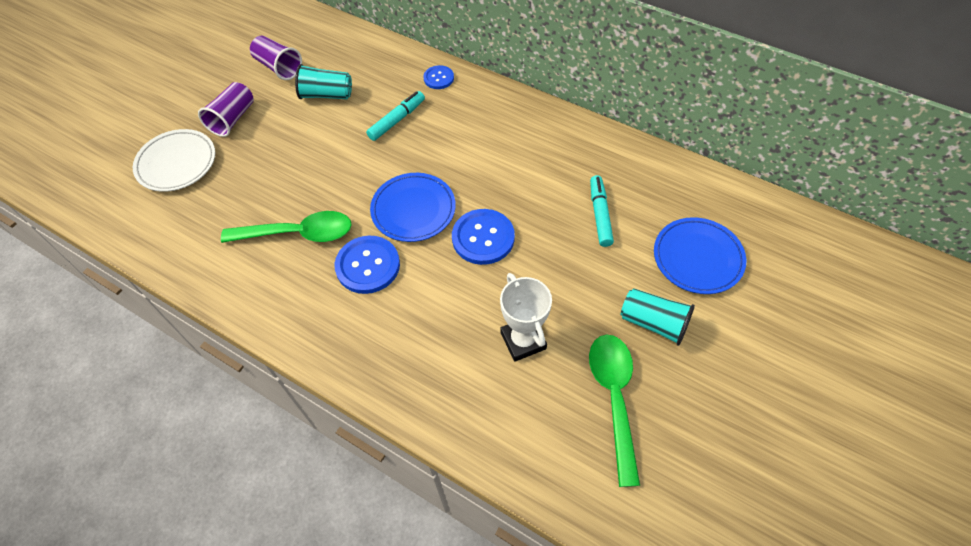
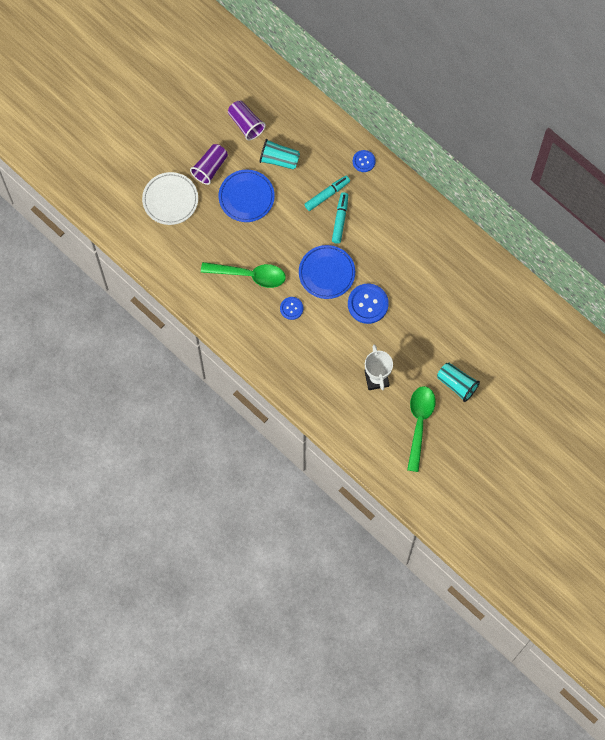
camera: 10 degrees right, 15 degrees up
blue button [335,236,400,294] -> blue button [280,297,303,320], size x0.57
turquoise marker [590,175,614,247] -> turquoise marker moved to [332,192,348,244]
blue plate [654,217,746,294] -> blue plate moved to [219,170,275,222]

